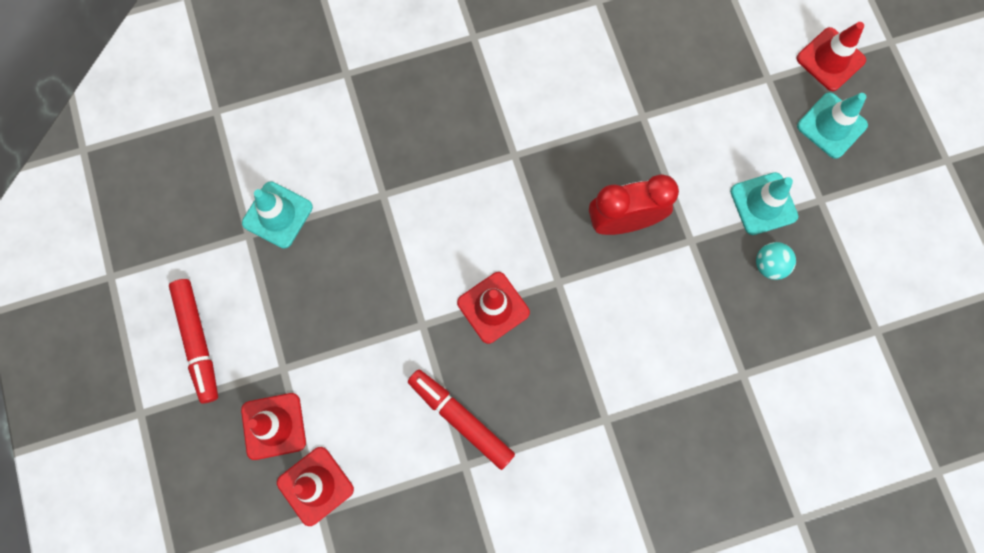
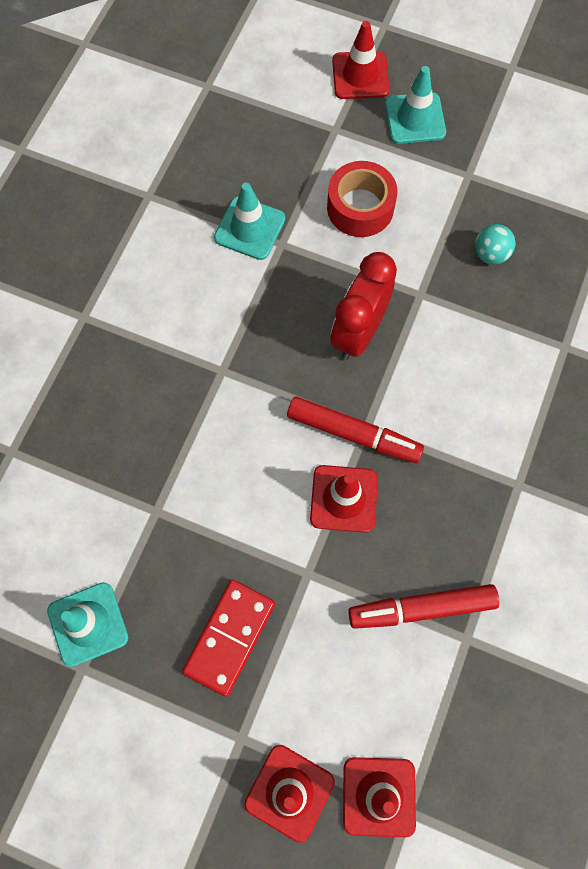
camera: 50 degrees left, 5 degrees down
red marker [169,279,218,404] -> red marker moved to [287,396,424,463]
turquoise traffic cone [730,172,798,235] -> turquoise traffic cone moved to [214,183,285,260]
none -> red domino [182,580,275,697]
none -> red tape [327,161,397,237]

